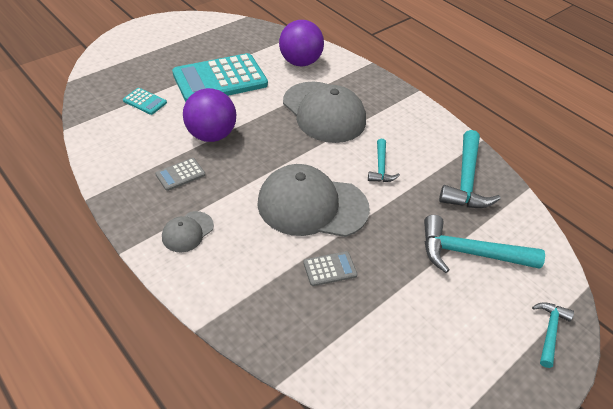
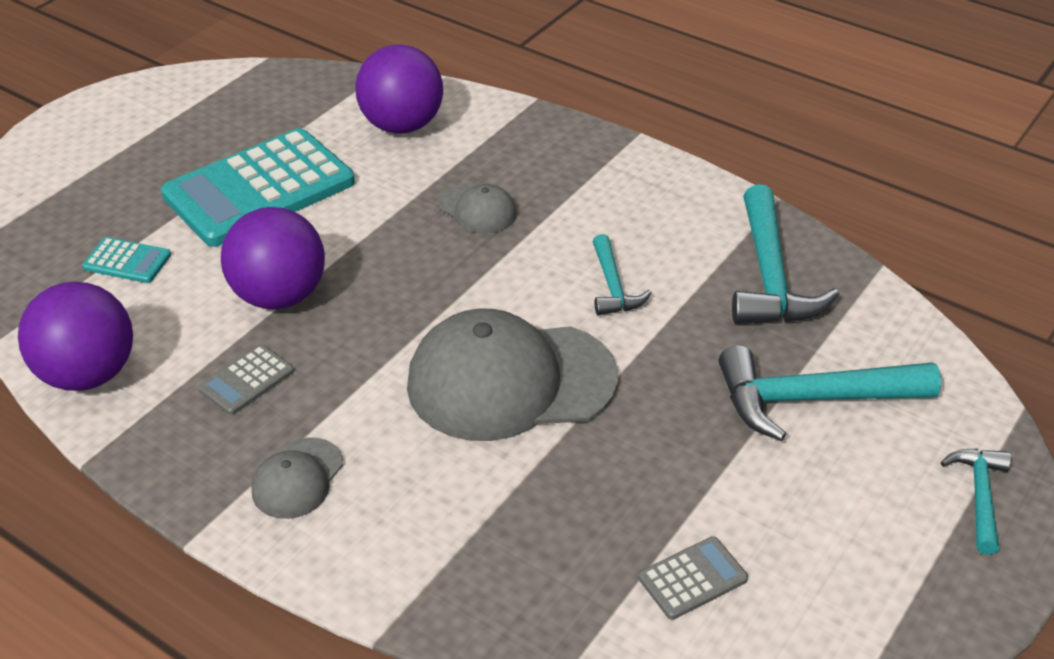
camera: 10 degrees left, 5 degrees down
grey cap [283,82,366,143] -> grey cap [438,184,517,234], size x0.46
grey calculator [303,251,357,286] -> grey calculator moved to [638,536,748,620]
none -> purple ball [18,282,133,391]

